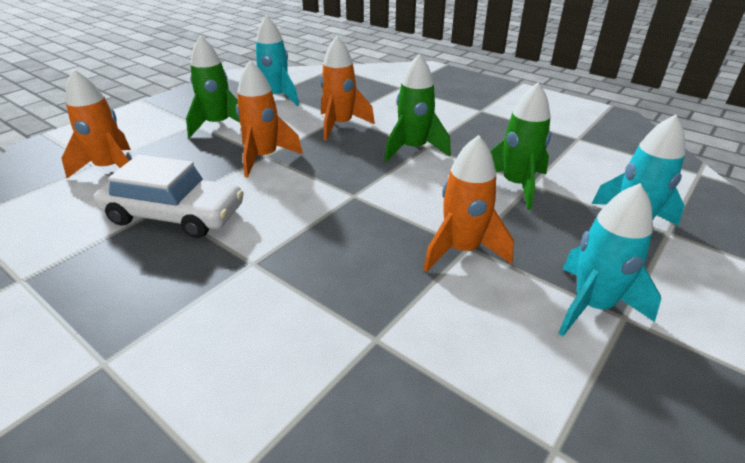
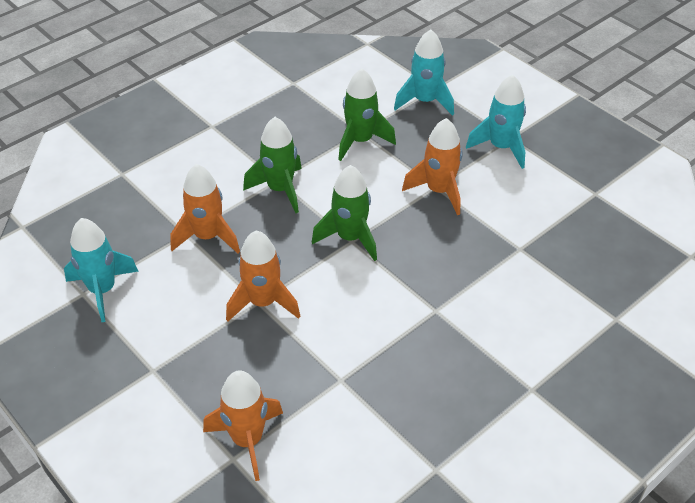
camera: 80 degrees left, 10 degrees up
white car [94,154,244,238] -> none
green rocket [186,36,240,138] -> green rocket moved to [312,165,377,261]

